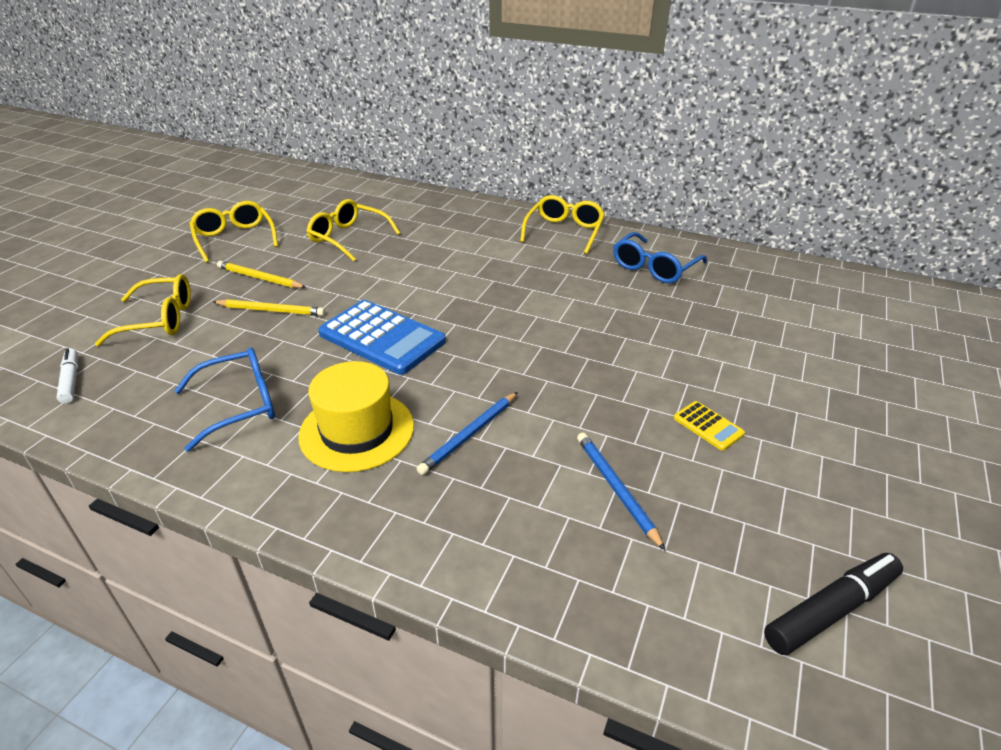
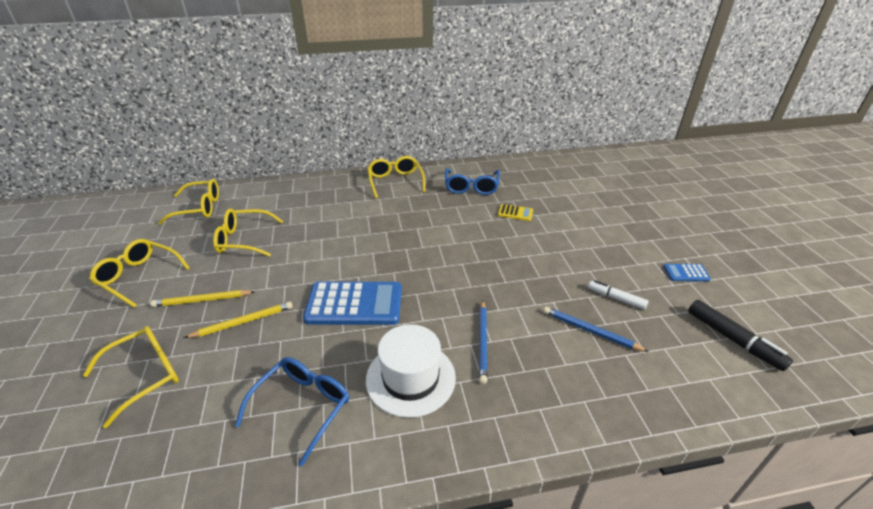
camera: 35 degrees left, 0 degrees up
white marker [57,348,78,404] -> white marker moved to [588,280,649,310]
yellow hat [298,361,414,472] -> white hat [366,324,456,418]
yellow calculator [674,401,745,451] -> yellow calculator moved to [498,204,533,221]
black marker [764,553,903,655] -> black marker turned 120 degrees clockwise [688,300,793,371]
none -> yellow glasses [158,179,219,225]
none -> blue calculator [663,264,711,281]

